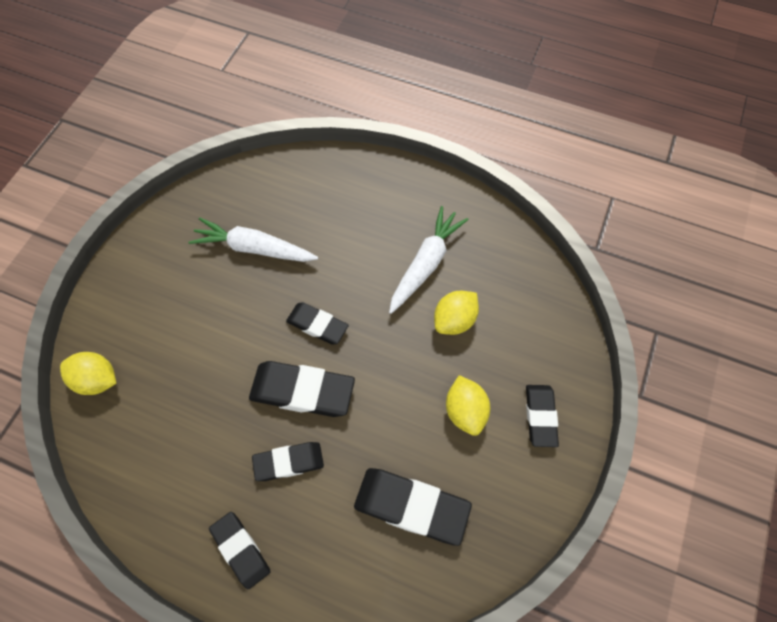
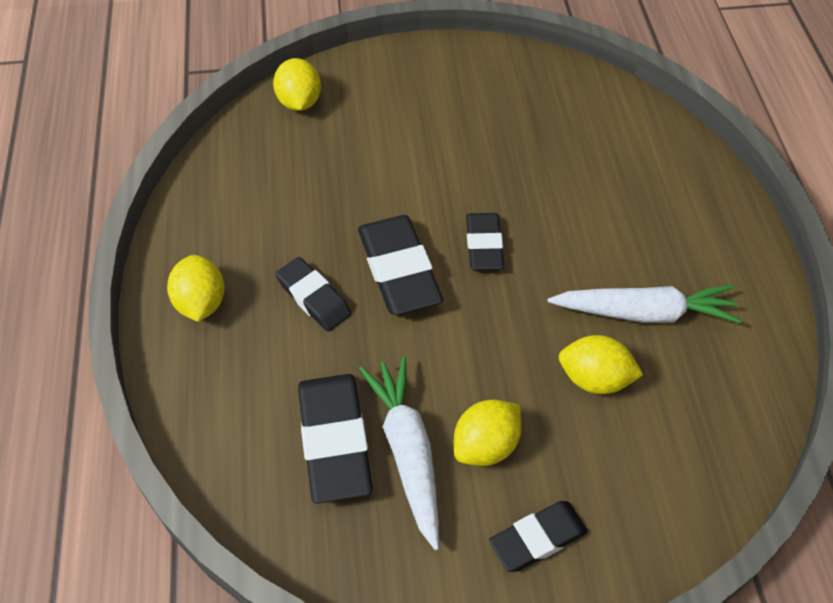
camera: 60 degrees right, 10 degrees down
white carrot [188,217,318,262] -> white carrot moved to [359,356,439,551]
black eraser [209,512,271,589] -> yellow lemon [167,255,225,322]

